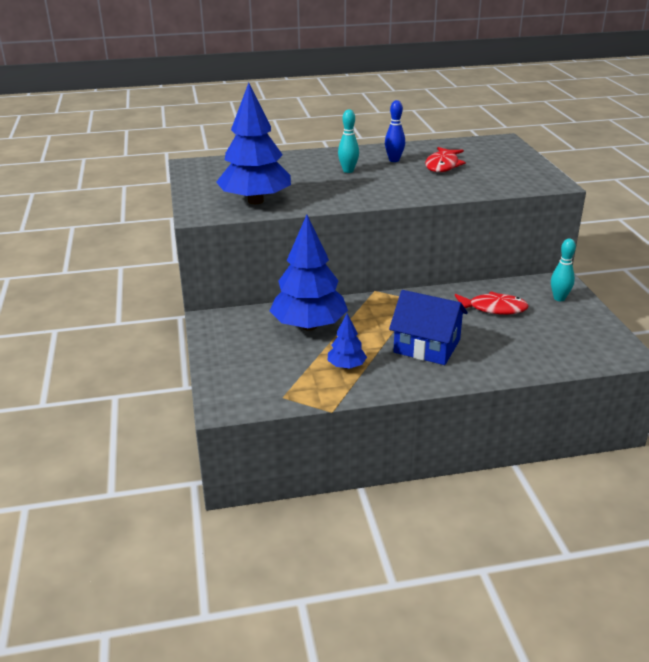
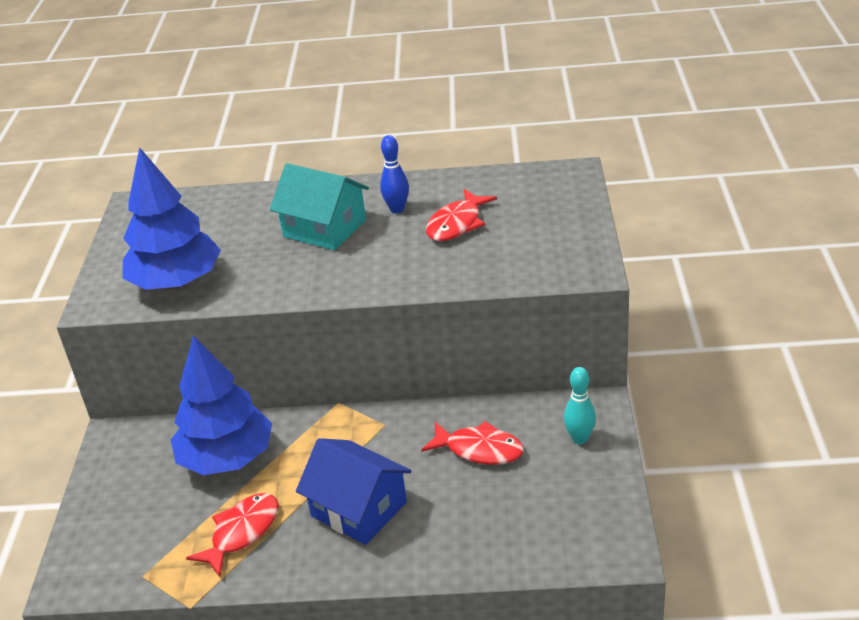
camera: 15 degrees right, 5 degrees up
blue tree [327,313,367,369] -> red fish [186,493,279,577]
turquoise bowling pin [338,110,359,173] -> turquoise house [270,163,369,250]

